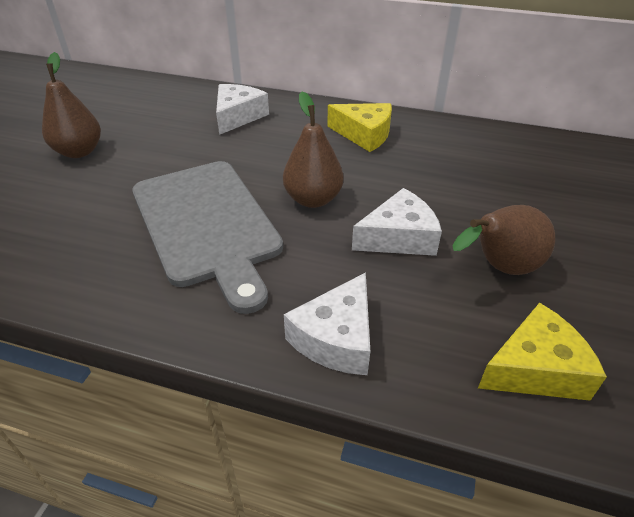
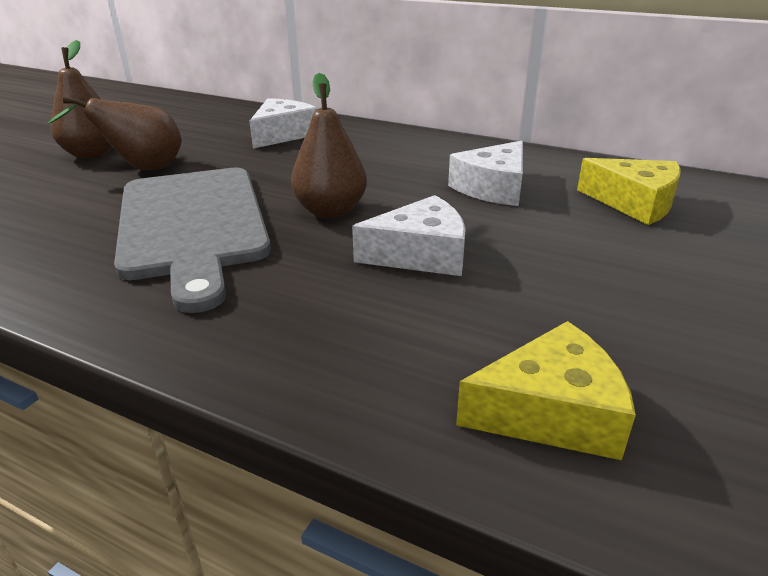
camera: 10 degrees right, 10 degrees down
white cheese [284,272,370,375] -> white cheese moved to [448,141,523,206]
yellow cheese [327,103,392,152] -> yellow cheese moved to [577,158,681,225]
brown pear [452,205,555,275] -> brown pear moved to [48,96,182,170]

